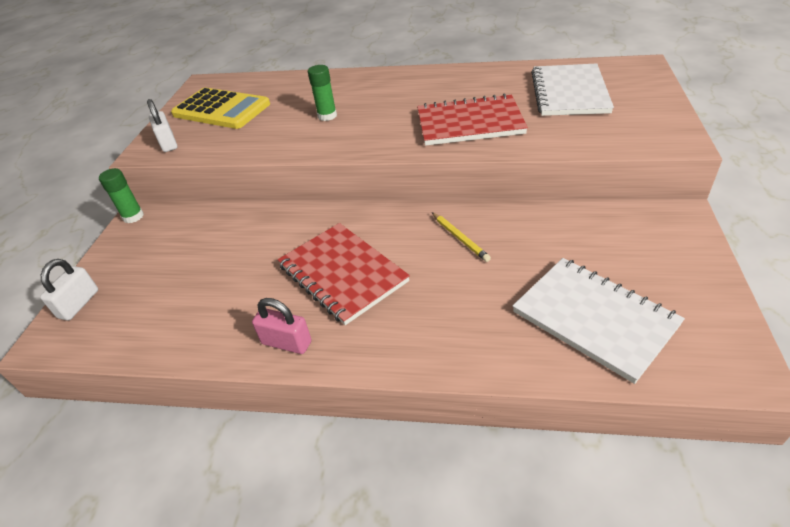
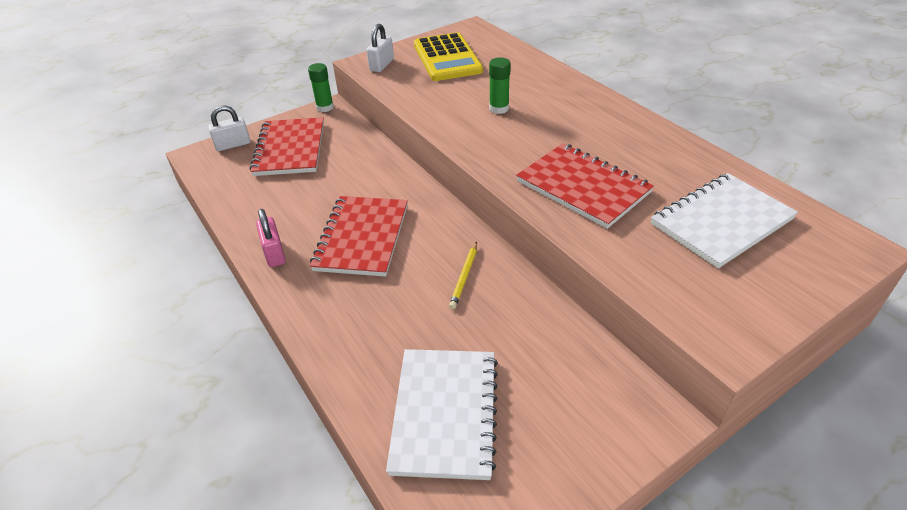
camera: 45 degrees right, 0 degrees up
none -> red notebook [250,117,324,176]

